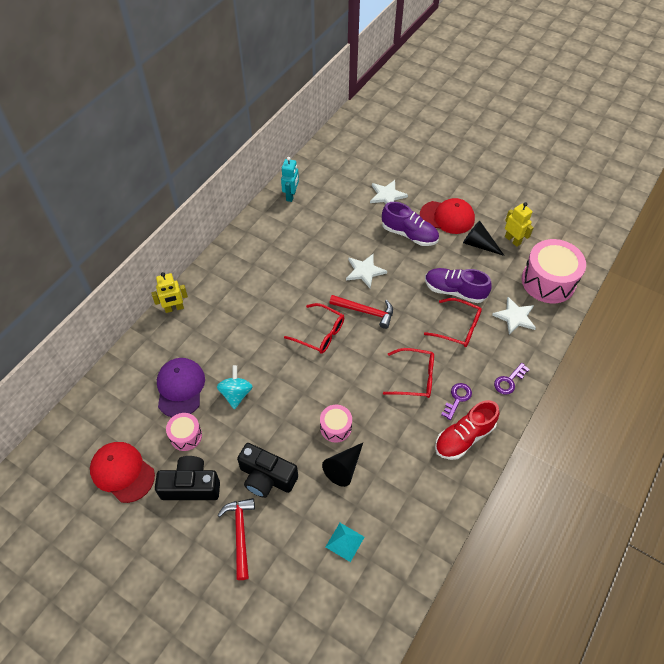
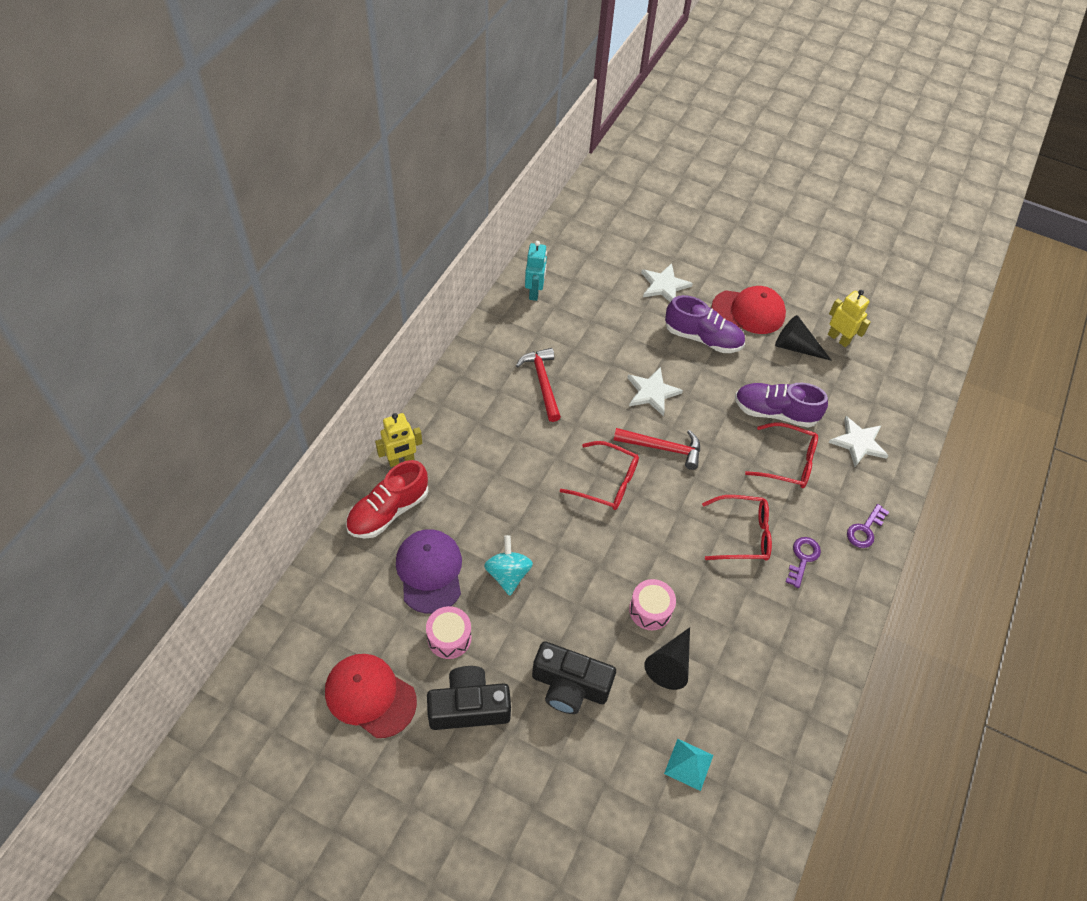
camera: 10 degrees left, 0 degrees up
red hammer [218,498,255,580] -> red hammer moved to [516,348,561,422]
red shoe [435,400,500,460] -> red shoe moved to [346,460,429,539]
pink drum [522,239,586,303] -> none

